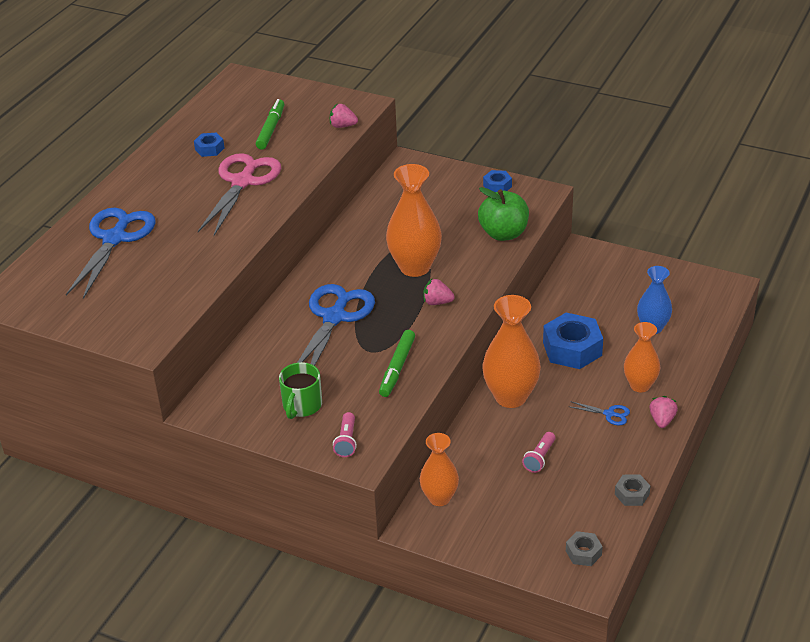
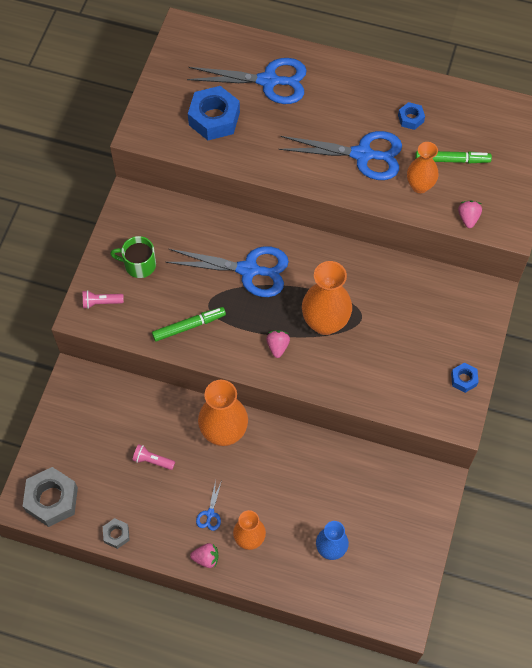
camera: 80 degrees right, 25 degrees up
pink scissors [198,153,281,236] -> blue scissors [278,131,402,180]
green marker [379,330,415,397] -> green marker turned 150 degrees clockwise [152,307,226,342]
orange vase [420,433,459,506] -> orange vase moved to [407,142,439,193]
green apple [478,187,529,241] -> none
blue nut [543,313,603,369] -> blue nut moved to [188,86,240,140]
grey nut [566,531,603,566] -> grey nut [23,467,78,527], size x1.97

